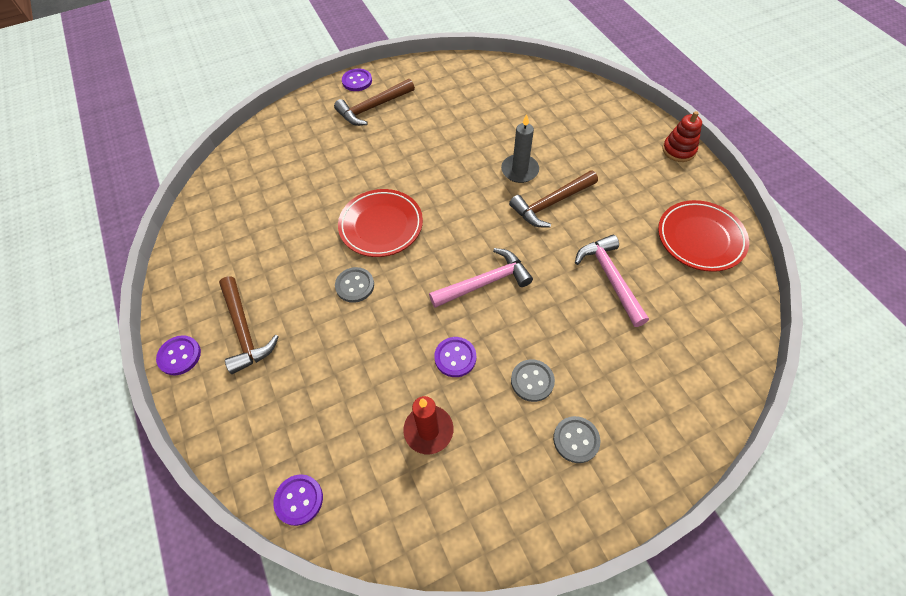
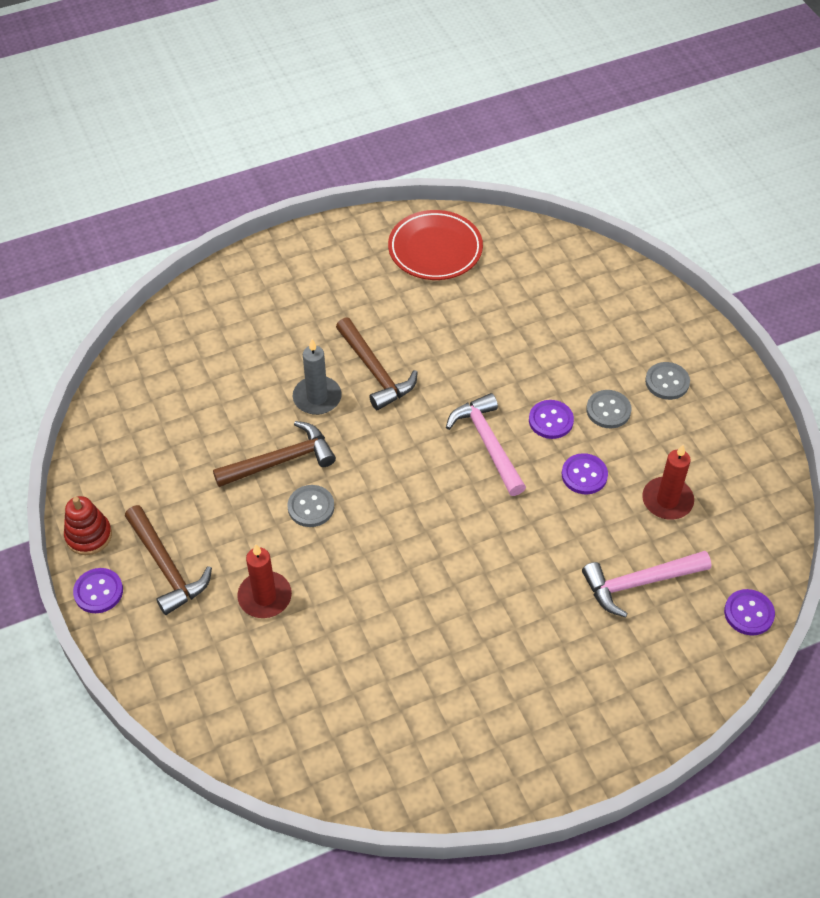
camera: 90 degrees left, 5 degrees down
purple button [156,335,201,375] -> purple button moved to [529,400,574,439]
brown hammer [219,276,279,374] -> brown hammer moved to [213,421,336,487]
grey button [335,267,374,303] -> grey button moved to [287,485,334,527]
red plate [338,189,423,257] -> none
pink hammer [575,235,649,327] -> pink hammer moved to [582,551,711,618]
red stacking toy [662,111,702,162] -> red stacking toy moved to [64,496,112,555]
none -> red candle [237,544,292,618]

